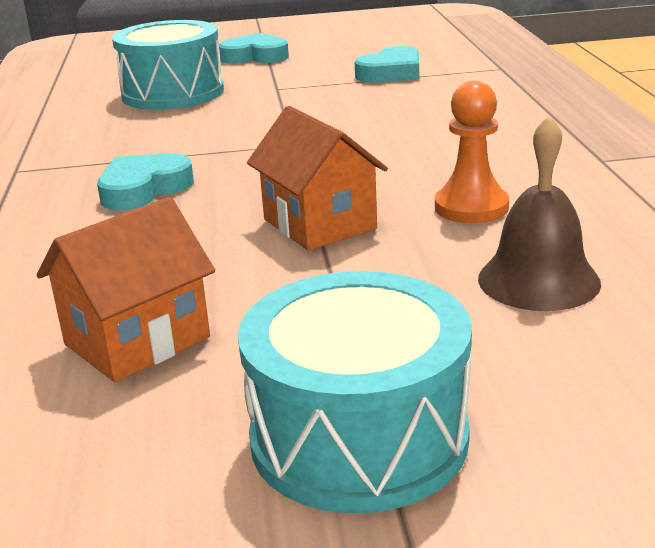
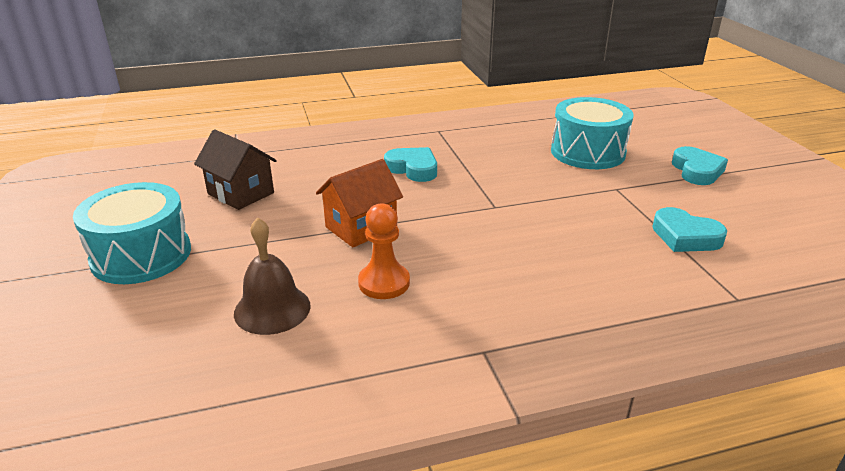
camera: 80 degrees right, 5 degrees up
orange house [37,197,215,382] -> brown house [194,129,277,210]

